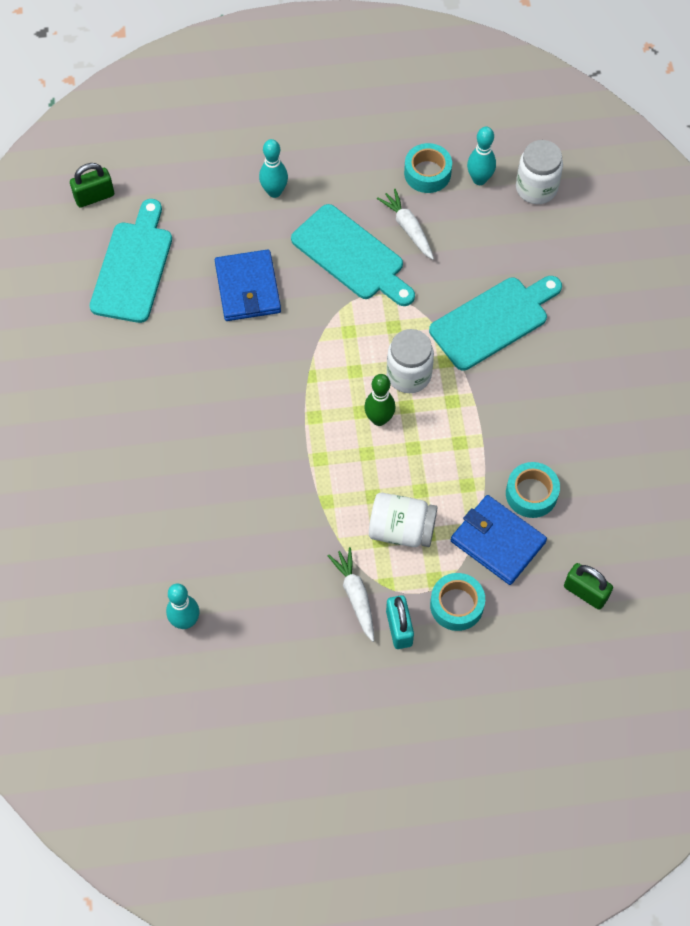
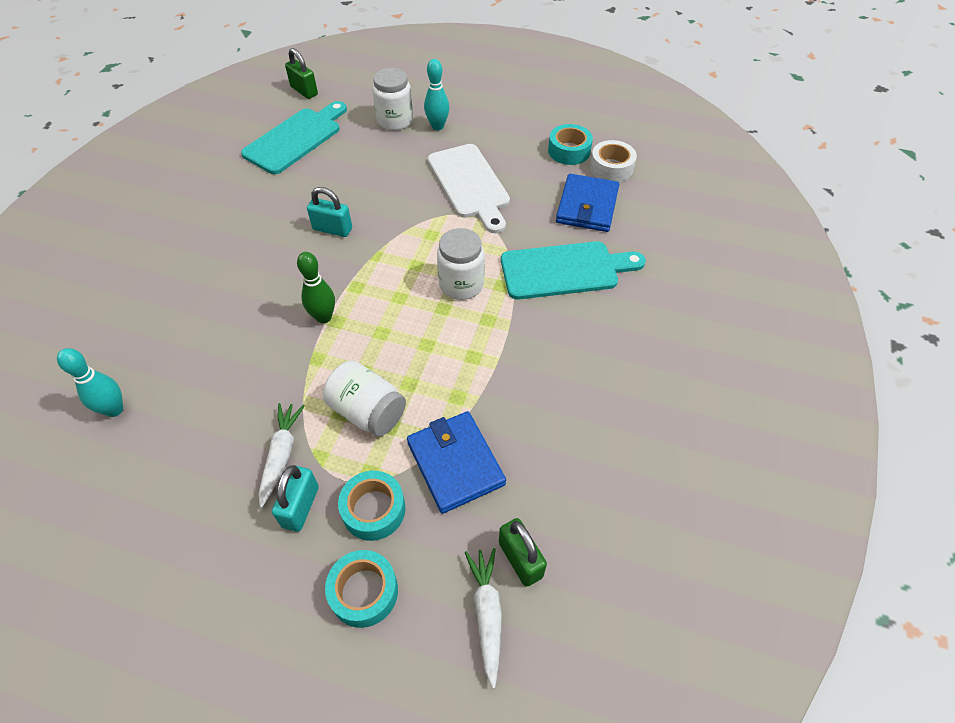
camera: 25 degrees right, 10 degrees down
green padlock [70,163,114,208] -> green padlock turned 45 degrees clockwise [285,48,318,99]
blue wallet [215,249,281,321] -> blue wallet moved to [556,174,619,232]
turquoise cutting board [291,204,415,306] -> white cutting board [428,144,510,233]
green bowling pin [364,374,396,426] -> green bowling pin moved to [297,252,335,324]
white carrot [377,189,434,260] -> white carrot moved to [464,548,502,688]
turquoise bowling pin [467,127,496,185] -> white tape [590,140,637,182]
turquoise tape [506,462,560,518] -> turquoise tape moved to [325,550,398,628]
white jar [516,140,563,204] -> white jar moved to [372,68,413,131]
none -> turquoise padlock [307,187,352,237]

